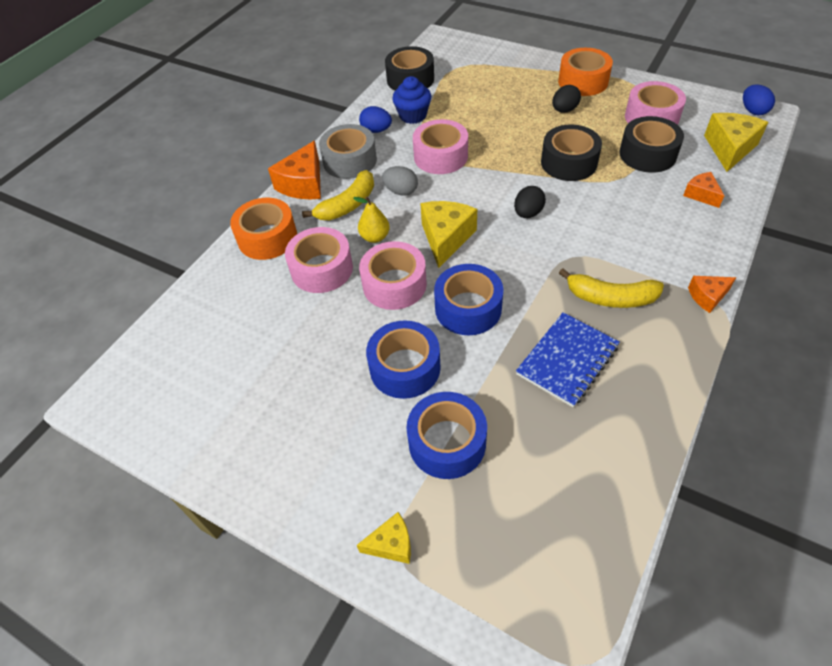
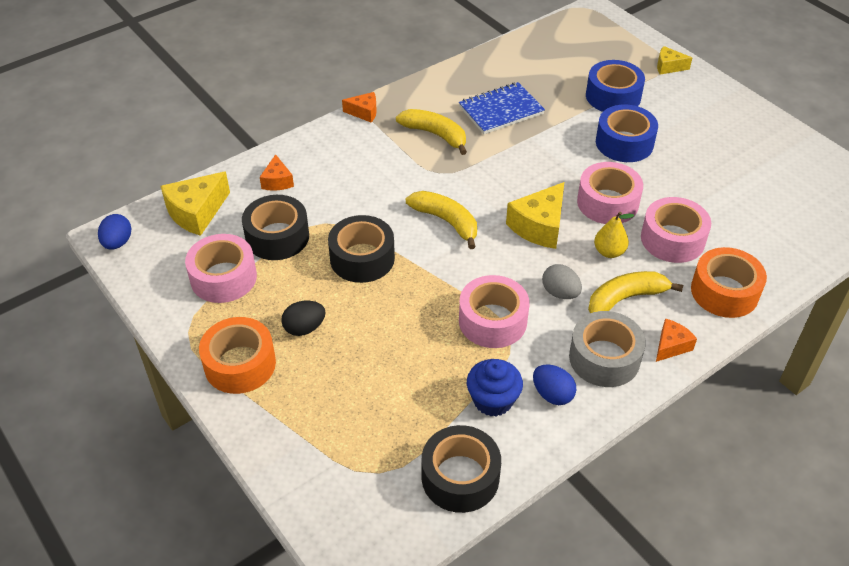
camera: 160 degrees left, 5 degrees down
orange cheese [268,141,321,199] -> orange cheese [656,318,697,362], size x0.57
blue tape [434,264,503,335] -> none
black egg [514,186,546,218] -> yellow banana [406,191,477,249]

